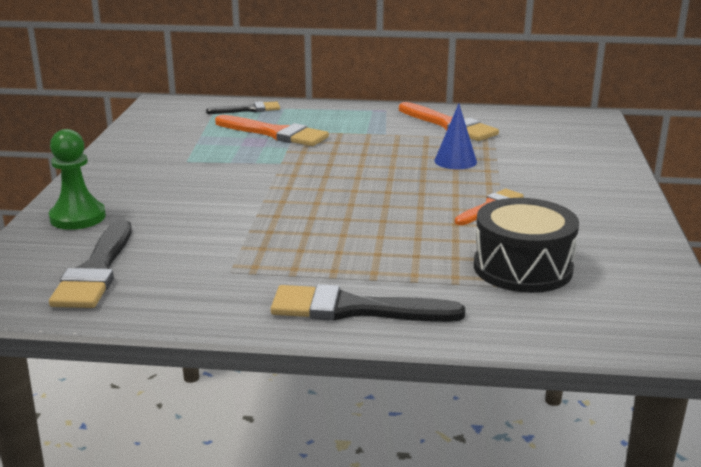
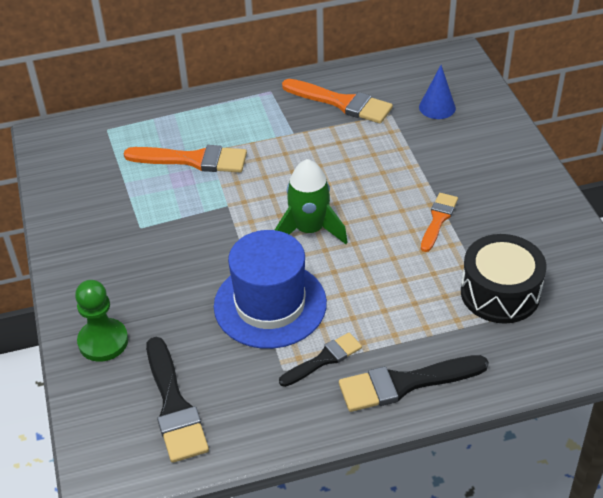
camera: 20 degrees left, 20 degrees up
black brush [206,101,280,114] -> black brush moved to [279,333,362,387]
blue cone [434,103,477,169] -> blue cone moved to [419,65,456,119]
none -> blue hat [214,230,327,349]
none -> green rocket [275,159,348,244]

